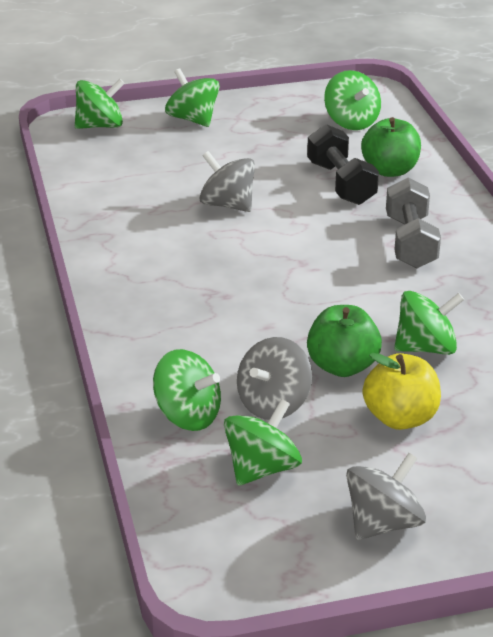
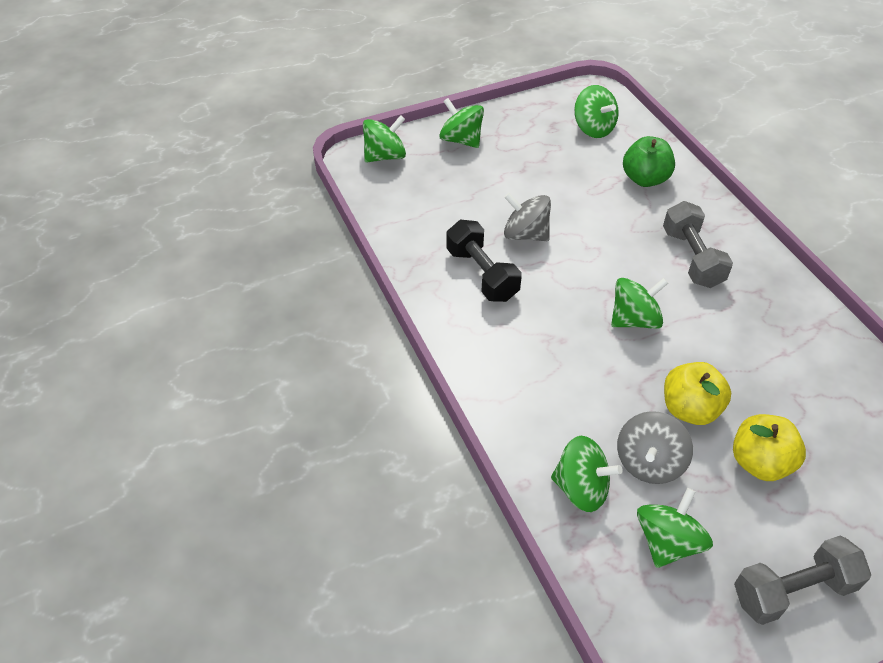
camera: 10 degrees left, 15 degrees up
black dumbbell [307,124,379,205] -> black dumbbell moved to [446,220,522,302]
green apple [307,305,382,377] -> yellow apple [664,362,731,425]
grey spinning top [346,453,426,540] -> grey dumbbell [734,536,871,625]
green spinning top [394,291,464,355] -> green spinning top moved to [611,278,668,329]

